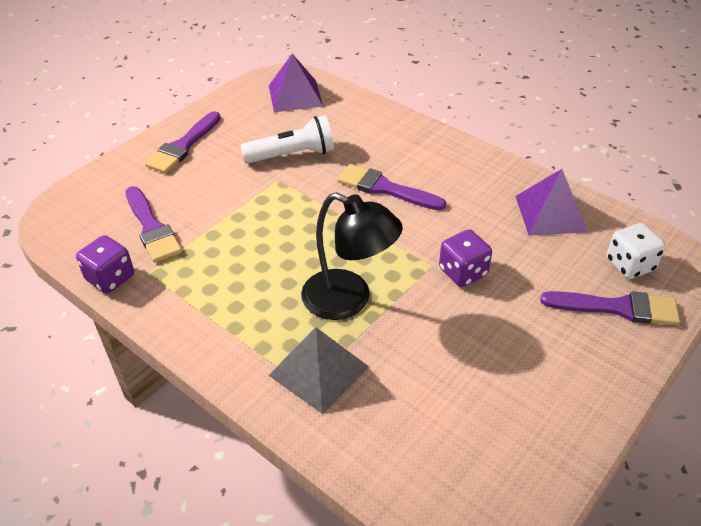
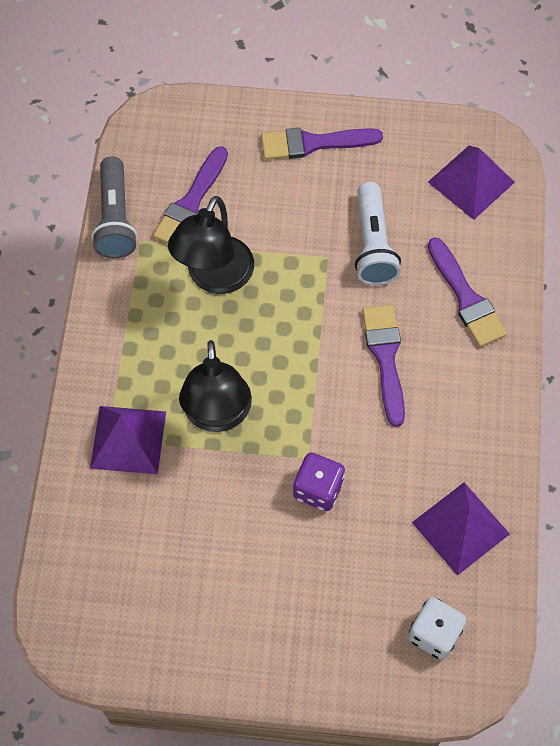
camera: 55 degrees right, 20 degrees up
purple dice [76,235,134,293] -> grey flashlight [91,156,138,258]
white flashlight [240,115,334,164] -> white flashlight turned 45 degrees clockwise [355,182,401,285]
grey pyramid [268,327,369,414] -> purple pyramid [90,406,166,474]
purple brush [541,291,680,325] -> purple brush moved to [428,237,507,347]
none -> black lamp [168,196,254,294]

